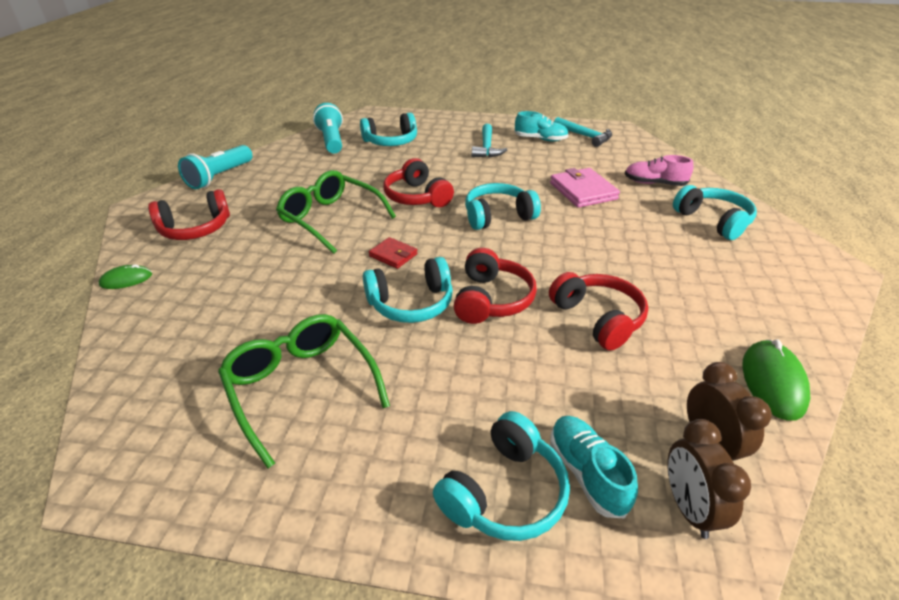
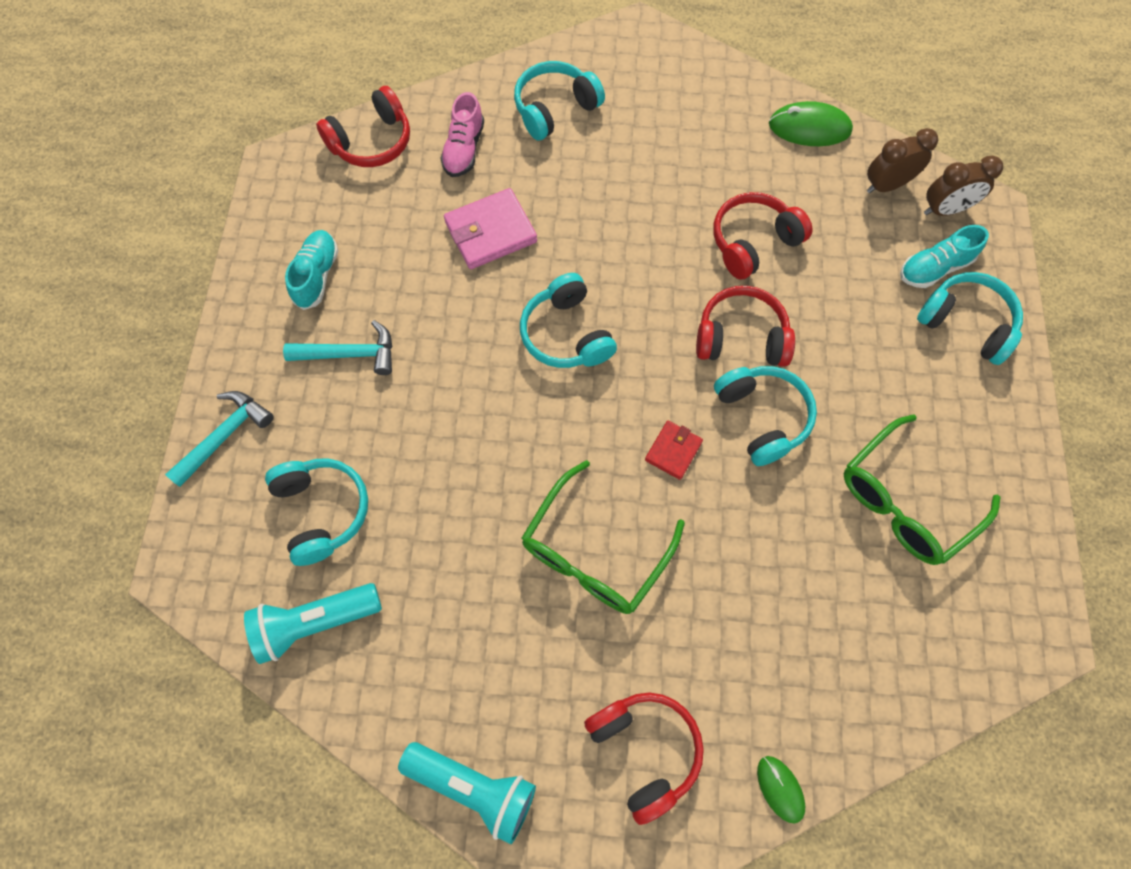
camera: 95 degrees left, 30 degrees up
red headphones [383,158,454,207] -> red headphones moved to [316,86,410,167]
turquoise hammer [554,117,612,147] -> turquoise hammer moved to [165,391,274,487]

